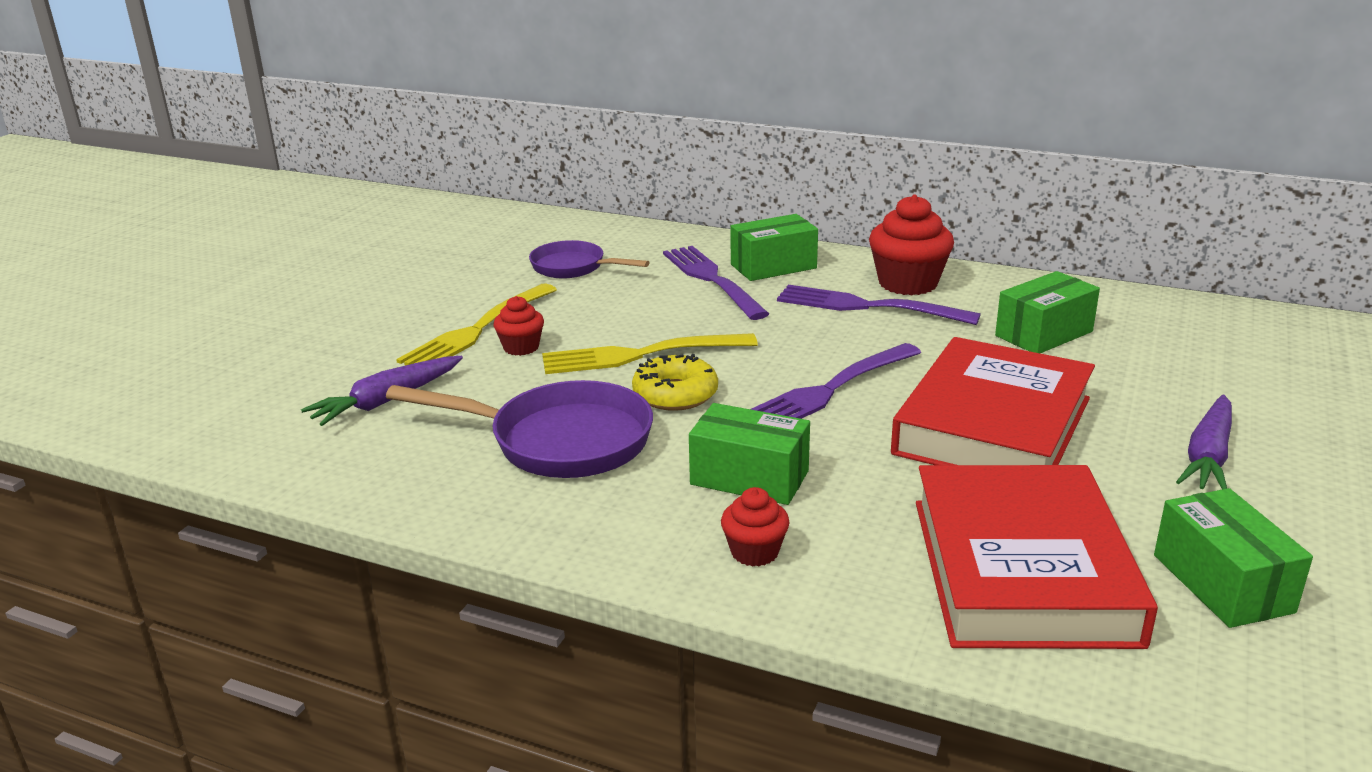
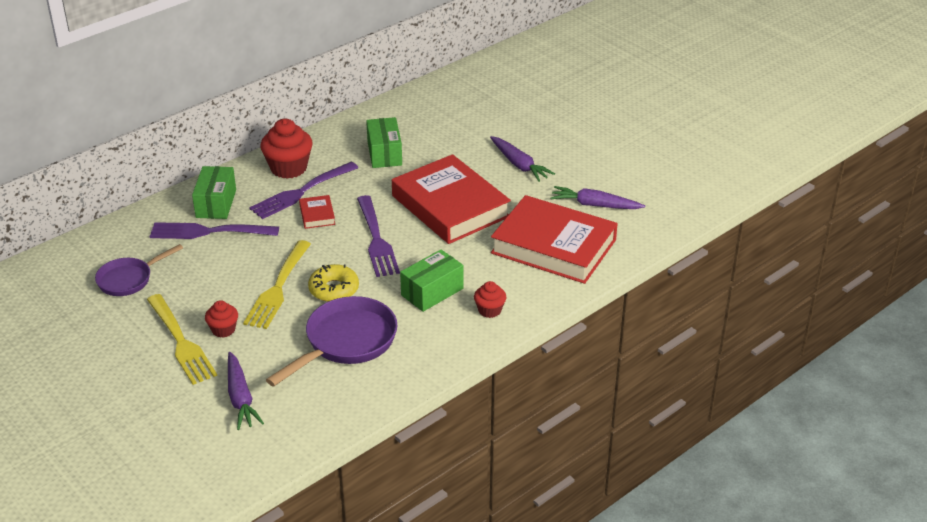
camera: 65 degrees left, 10 degrees up
green box [1154,488,1313,628] -> purple carrot [550,186,645,209]
none -> red book [299,195,335,229]

